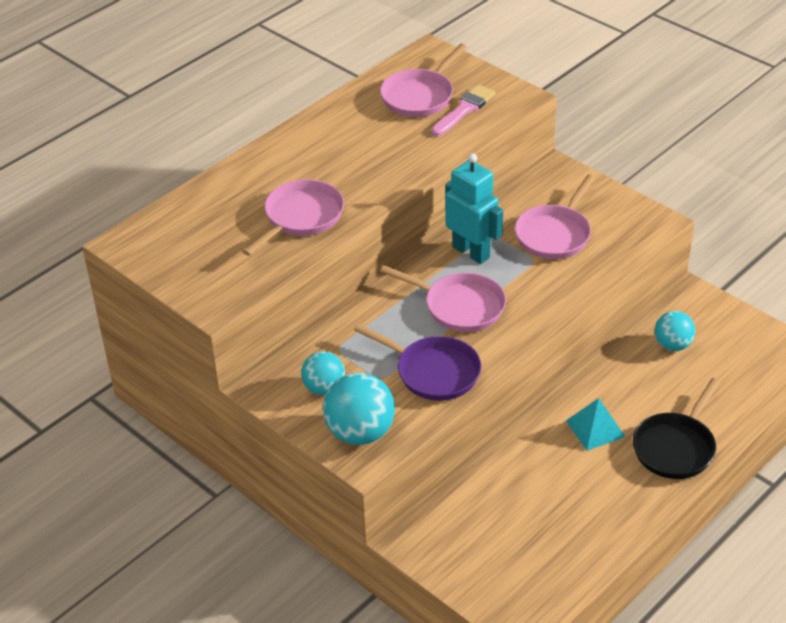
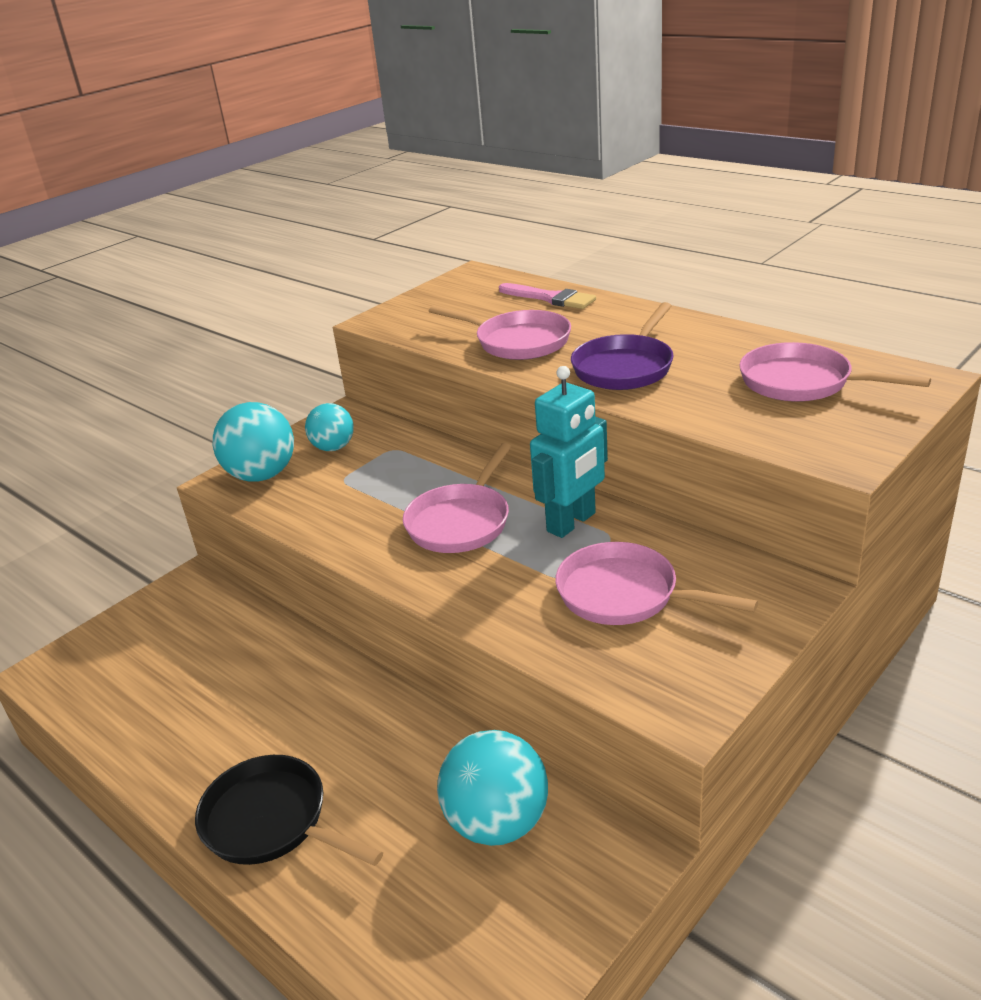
camera: 90 degrees right, 10 degrees down
purple pan [354,324,481,401] -> purple pan moved to [571,302,674,390]
pink brush [431,85,496,136] -> pink brush moved to [499,283,596,309]
turquoise pyramid [566,398,625,451] -> none
turquoise ball [655,311,695,351] -> turquoise ball [437,730,548,846], size x1.59

